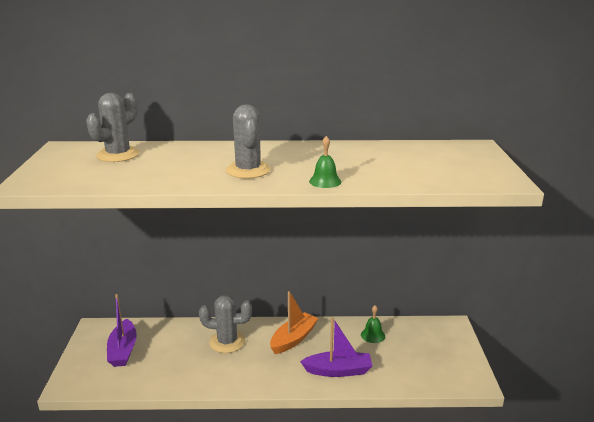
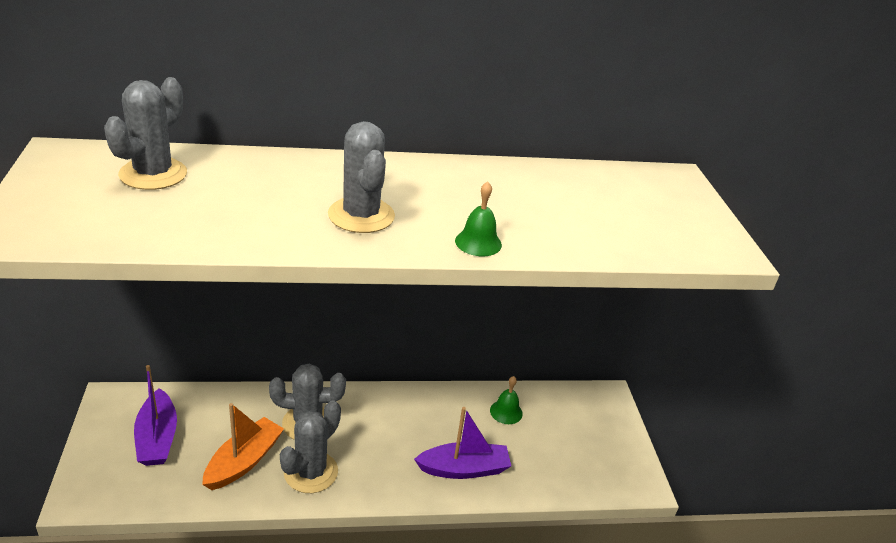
camera: 10 degrees left, 10 degrees up
orange boat [270,291,319,354] -> orange boat moved to [202,403,284,490]
none -> grey cactus [280,400,341,493]

